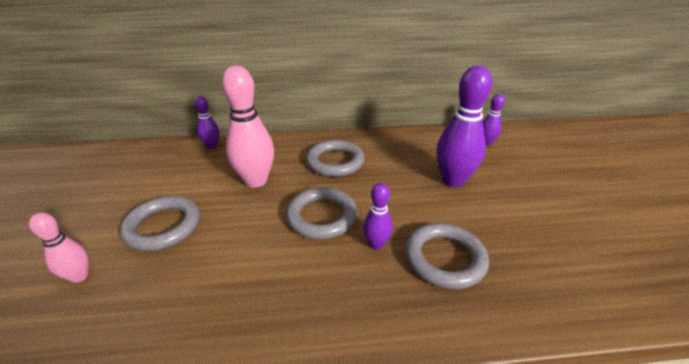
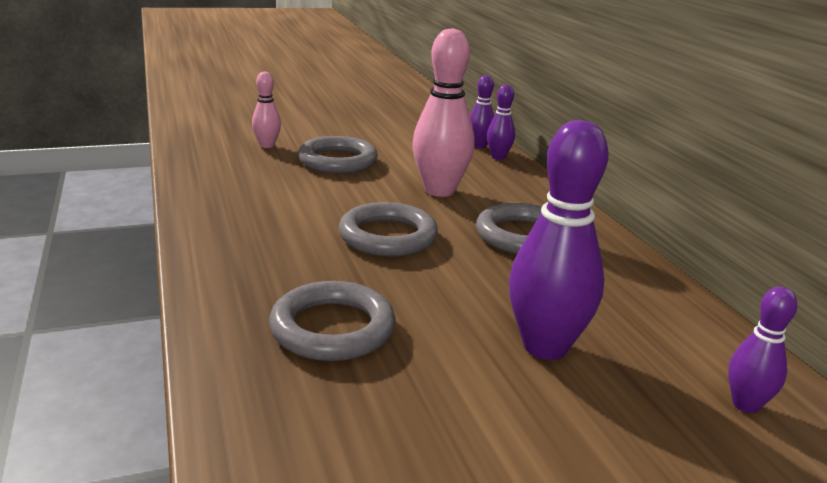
camera: 75 degrees right, 10 degrees down
purple bowling pin [363,183,393,250] -> purple bowling pin moved to [470,75,494,148]

